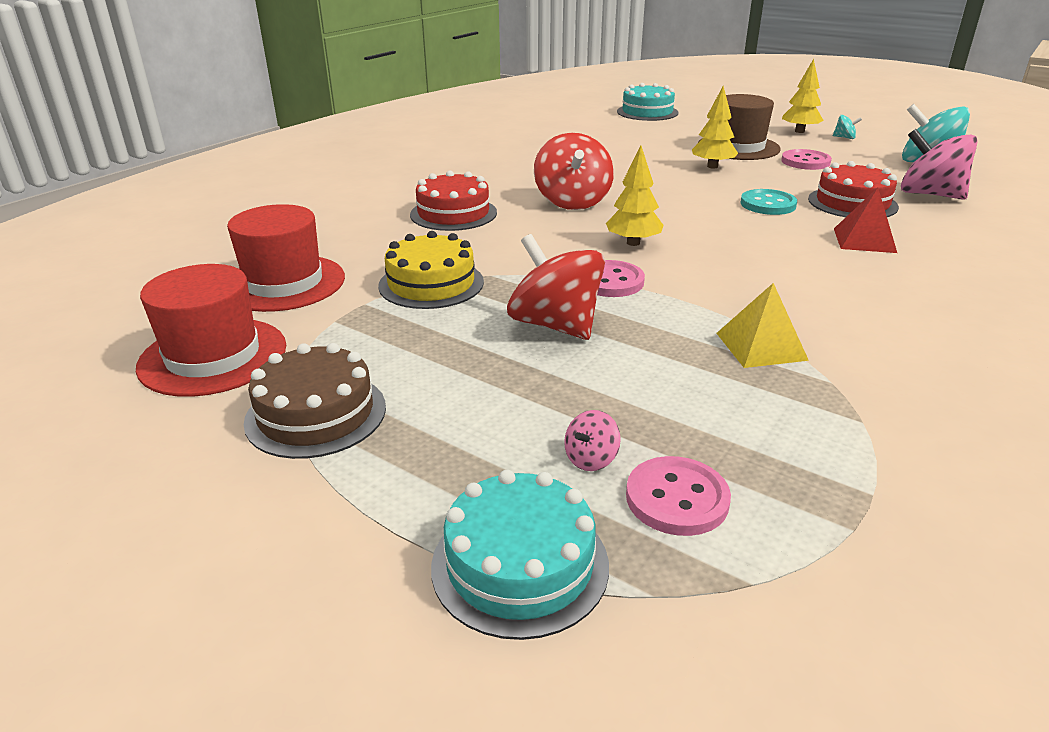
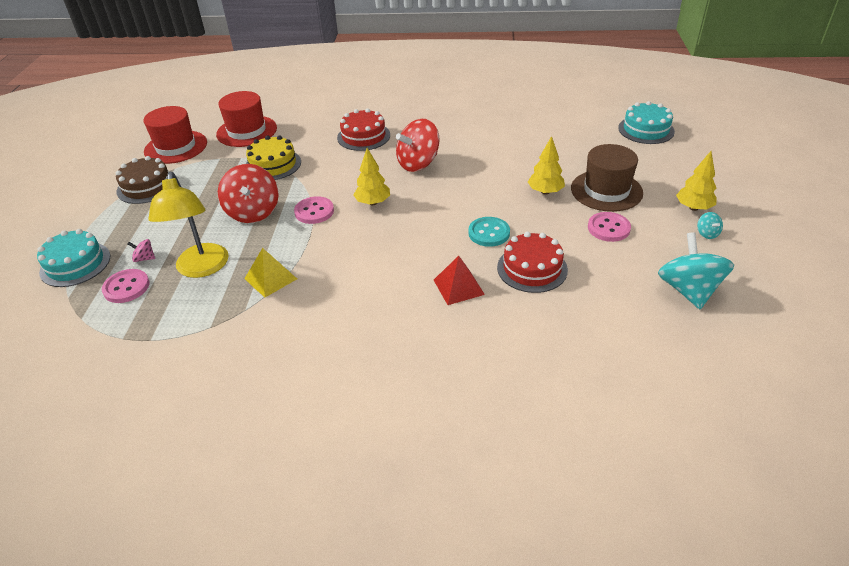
camera: 60 degrees right, 10 degrees up
red spinning top [507,234,605,340] -> red spinning top turned 150 degrees clockwise [218,164,279,223]
pink spinning top [901,129,978,200] -> none
none -> yellow lamp [148,172,229,278]

